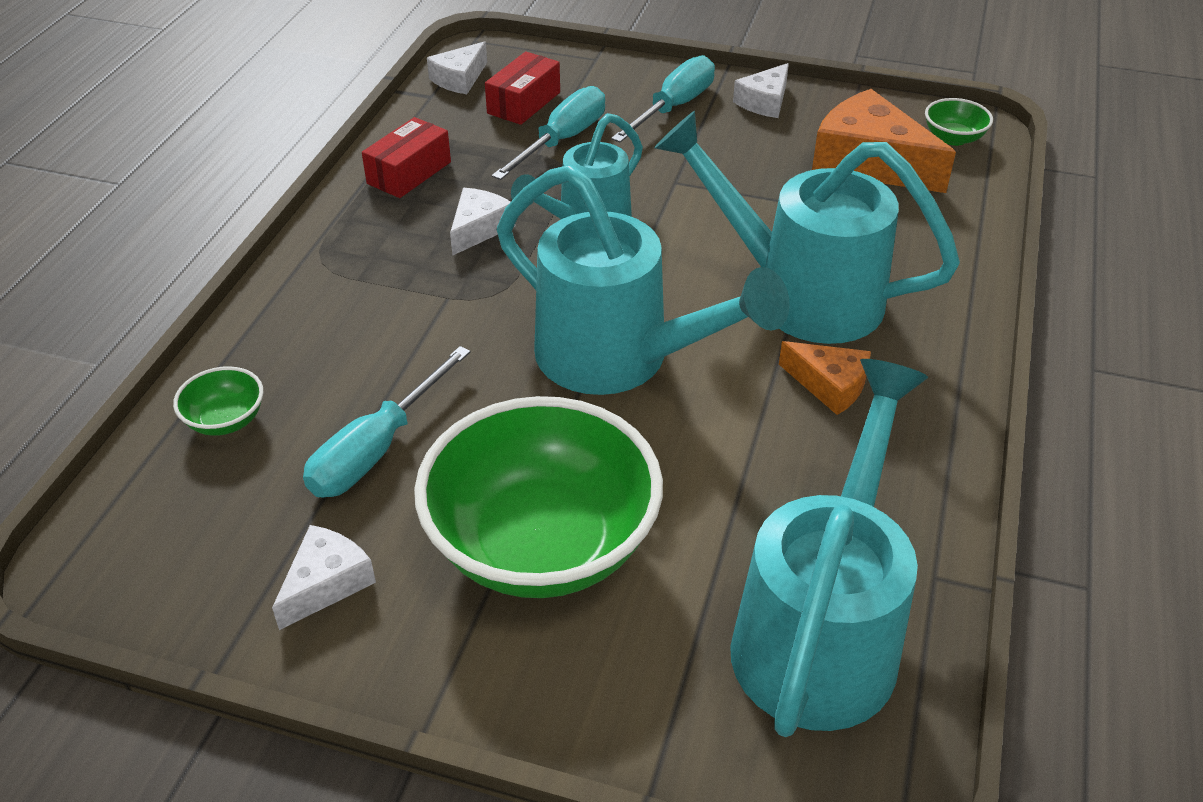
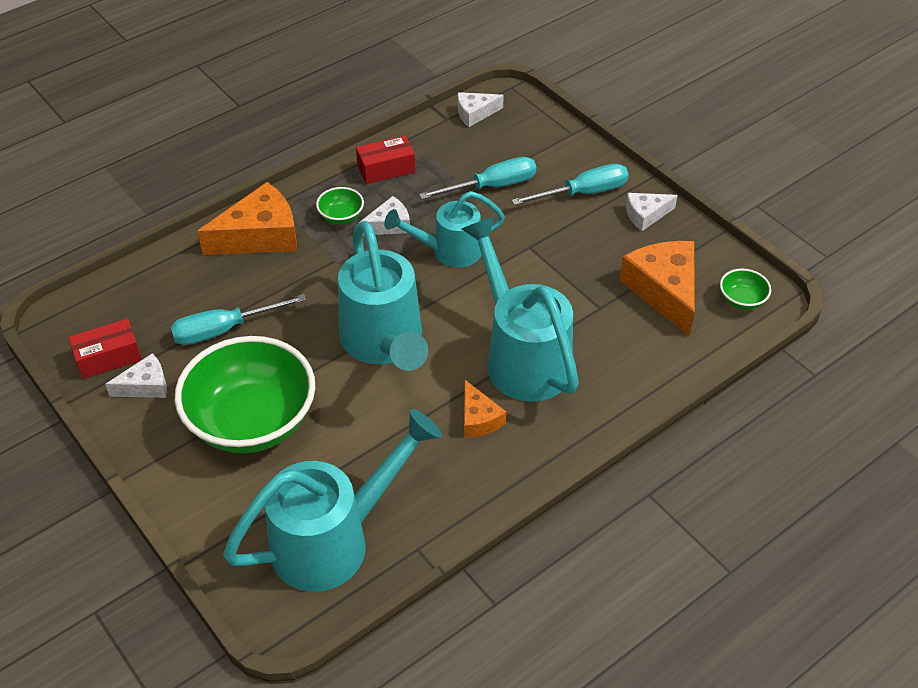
camera: 35 degrees right, 5 degrees up
green bowl [173,366,263,436] -> green bowl moved to [316,187,364,224]
red box [485,51,560,125] -> red box moved to [68,319,142,379]
none -> orange cheese [197,182,297,255]

